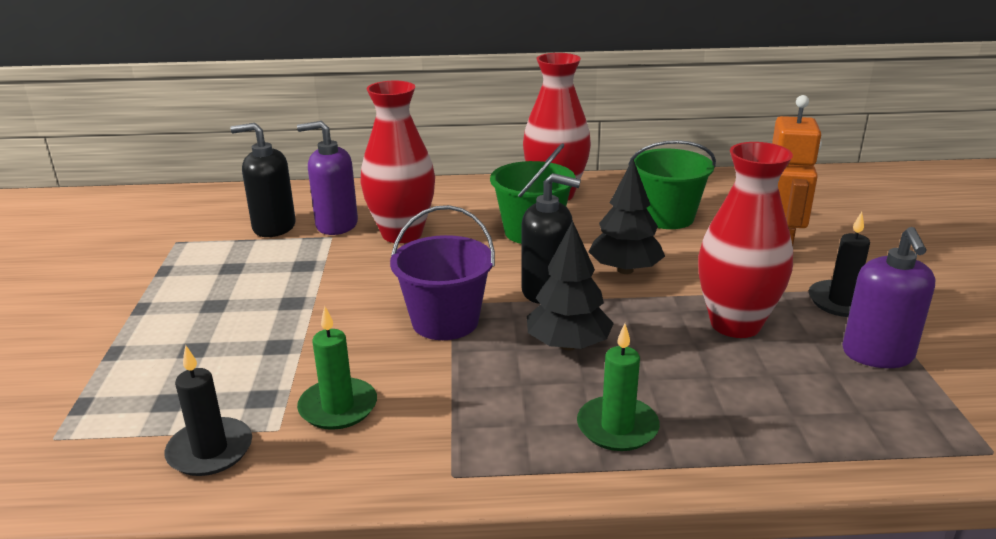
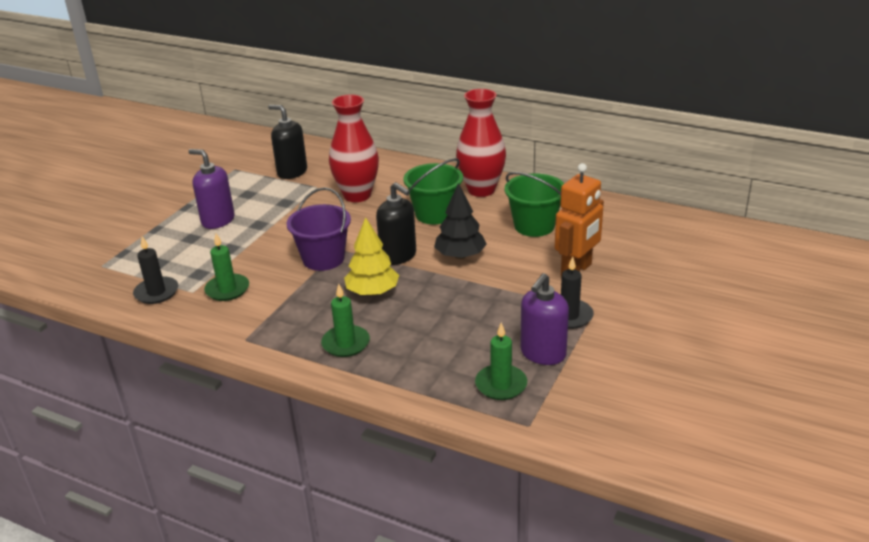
camera: 30 degrees right, 5 degrees up
purple soap dispenser [297,121,358,235] -> purple soap dispenser moved to [188,149,235,229]
black tree [527,221,614,350] -> yellow tree [344,217,399,296]
red vase [698,142,793,338] -> none
none -> green candle [475,322,527,400]

